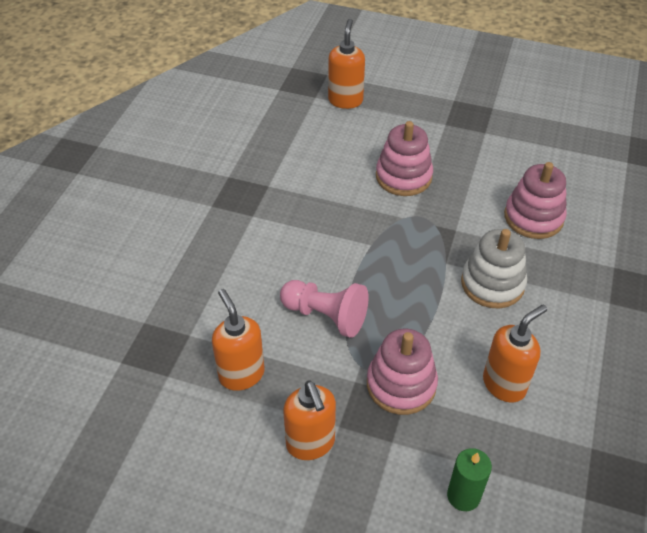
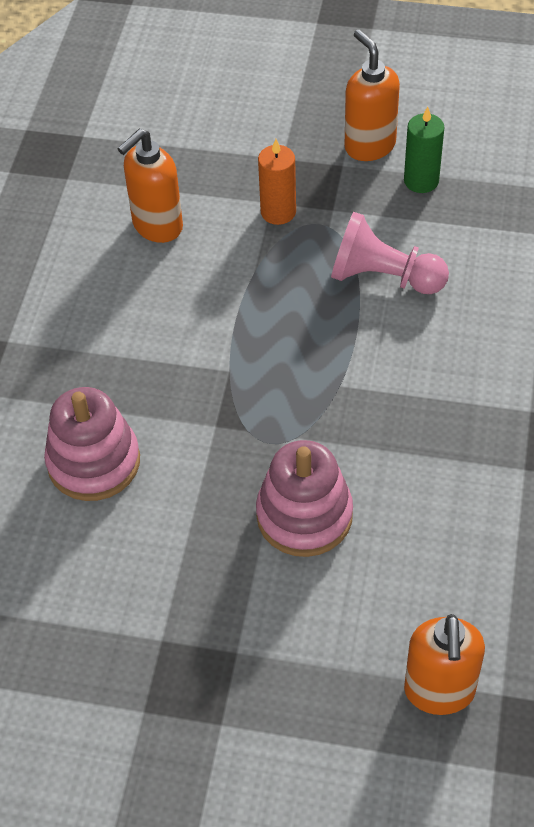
camera: 175 degrees right, 5 degrees up
orange soap dispenser [212,289,264,391] -> none
pink stacking toy [367,328,438,415] -> orange candle [258,139,296,225]
green candle [447,448,492,511] -> green candle moved to [404,107,444,193]
white stacking toy [461,229,527,308] -> none

